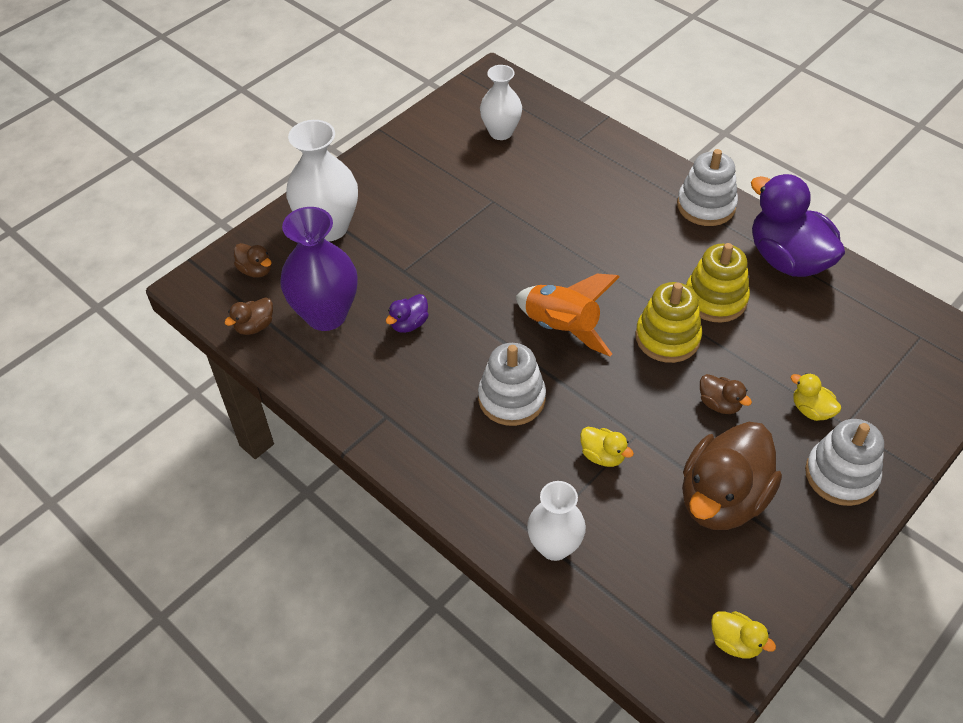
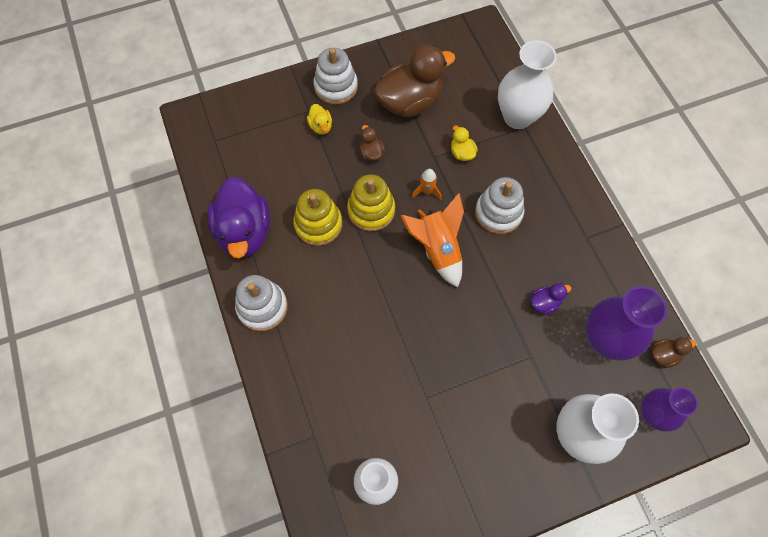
camera: 155 degrees left, 15 degrees up
brown duck [234,243,272,278] -> purple vase [641,387,698,431]
white vase [527,481,586,561] -> white vase [498,40,557,129], size x1.54
yellow duck [711,611,776,658] -> none
none -> orange rocket [412,169,442,200]

